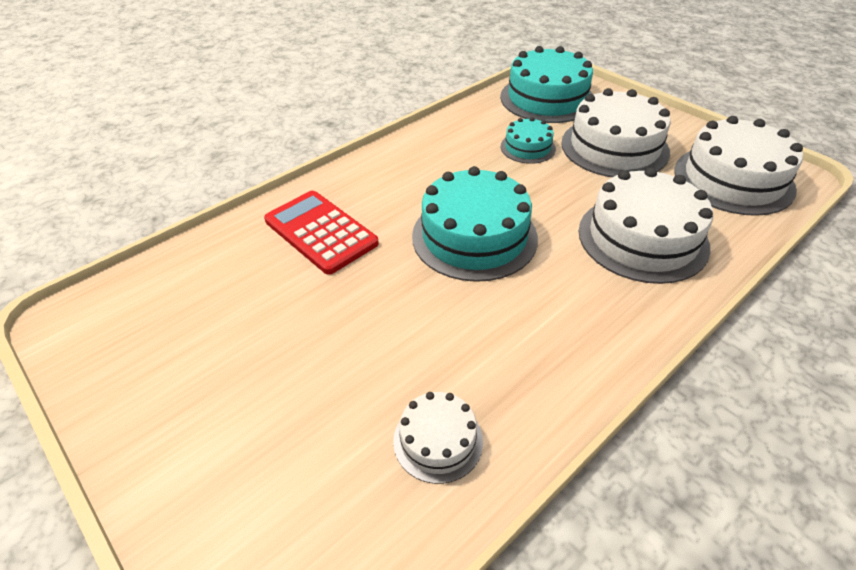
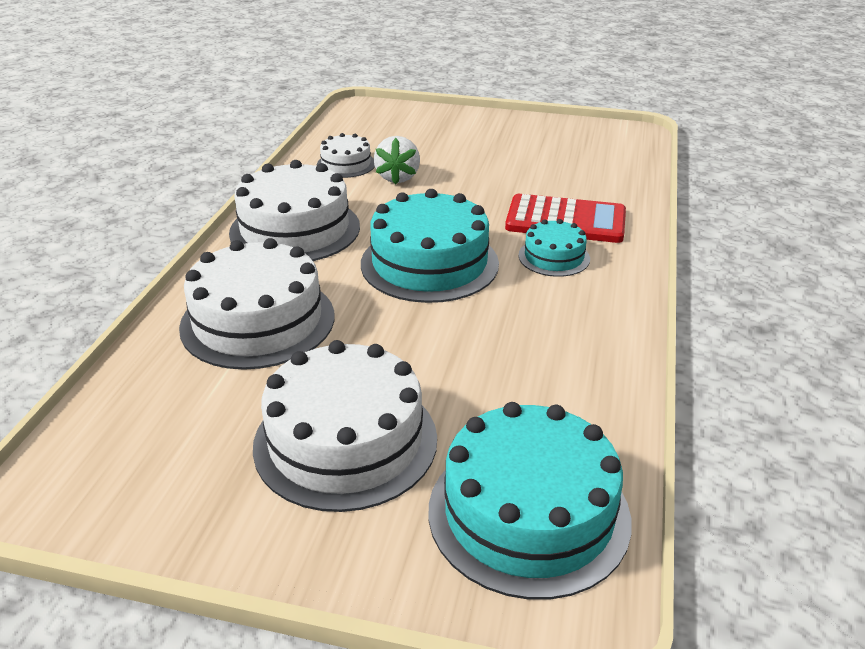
camera: 145 degrees right, 10 degrees down
turquoise cake [501,117,556,164] -> turquoise cake moved to [519,219,590,277]
white cake [674,116,803,216] -> white cake moved to [229,160,360,261]
none -> white strawberry [374,136,420,184]

